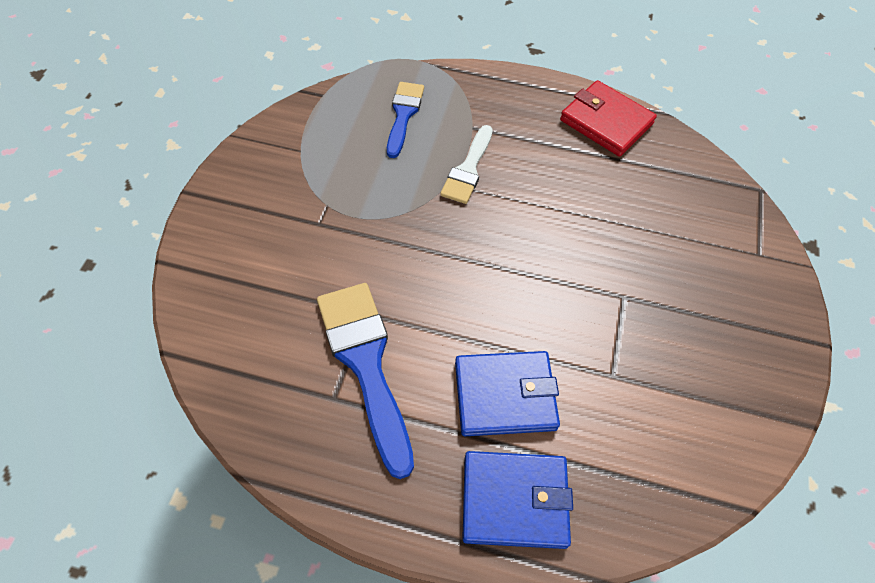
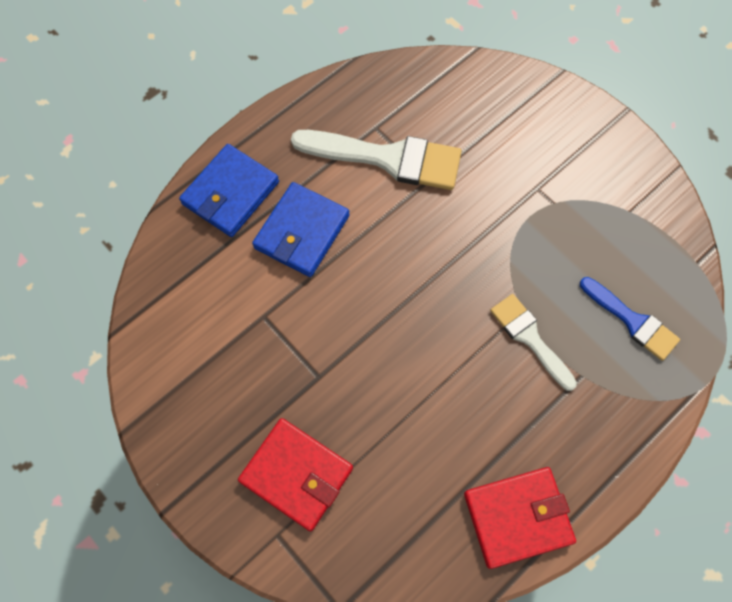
camera: 125 degrees right, 10 degrees up
blue brush [317,283,414,479] -> white brush [291,130,462,190]
none -> red wallet [238,418,353,532]

